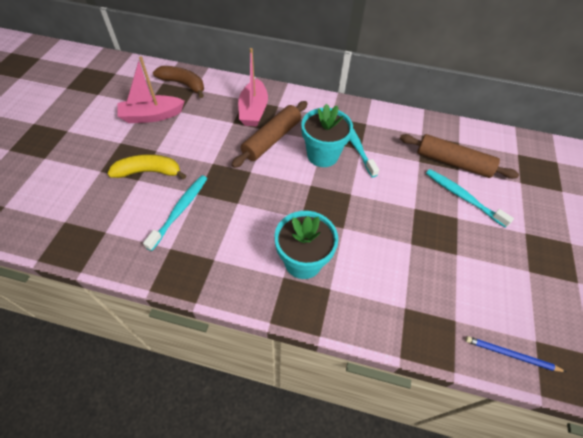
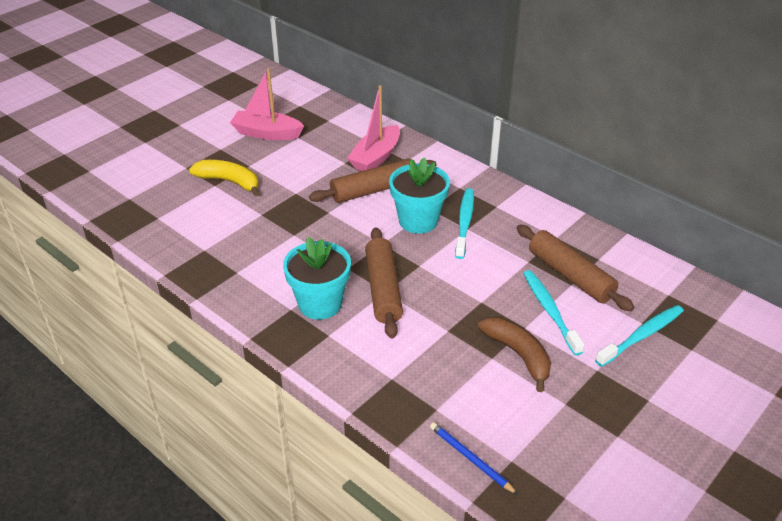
camera: 30 degrees right, 15 degrees down
turquoise toothbrush [143,175,207,251] -> turquoise toothbrush moved to [595,305,684,367]
brown banana [153,66,204,98] -> brown banana moved to [478,317,551,392]
none -> brown rolling pin [365,227,403,338]

